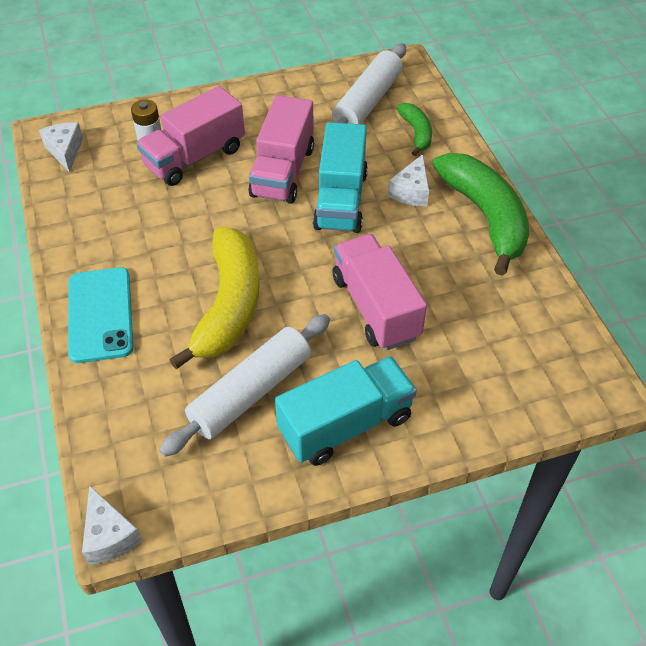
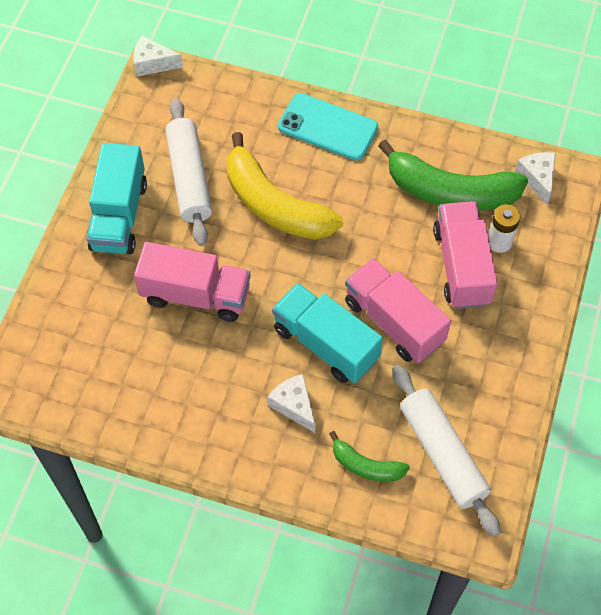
camera: 125 degrees right, 10 degrees up
white cheese [39,122,83,172] -> white cheese turned 120 degrees counterclockwise [515,152,556,206]
green banana [433,153,529,276] -> green banana moved to [378,140,528,211]

